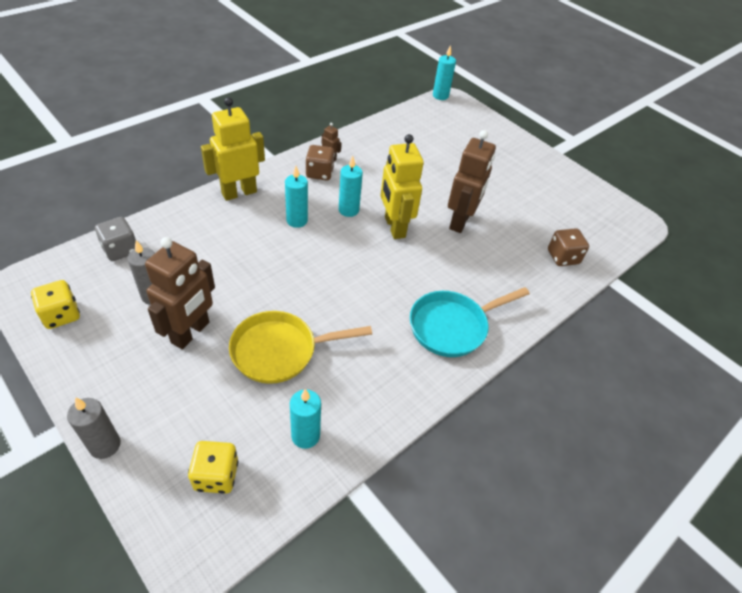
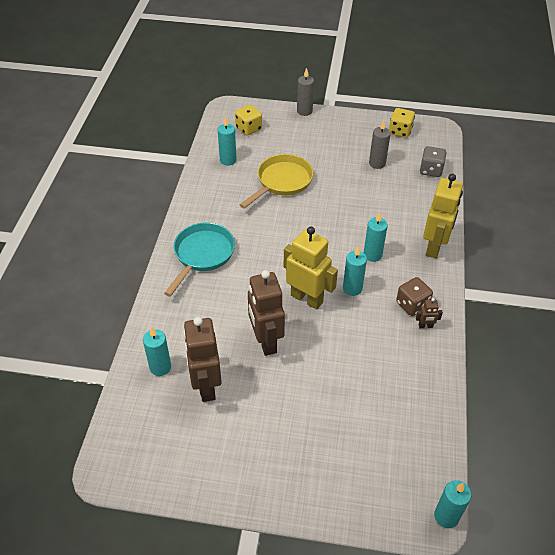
camera: 145 degrees right, 0 degrees up
brown robot [145,237,215,349] -> brown robot moved to [183,317,222,402]
brown dice [548,228,589,266] -> turquoise candle [143,327,171,376]

